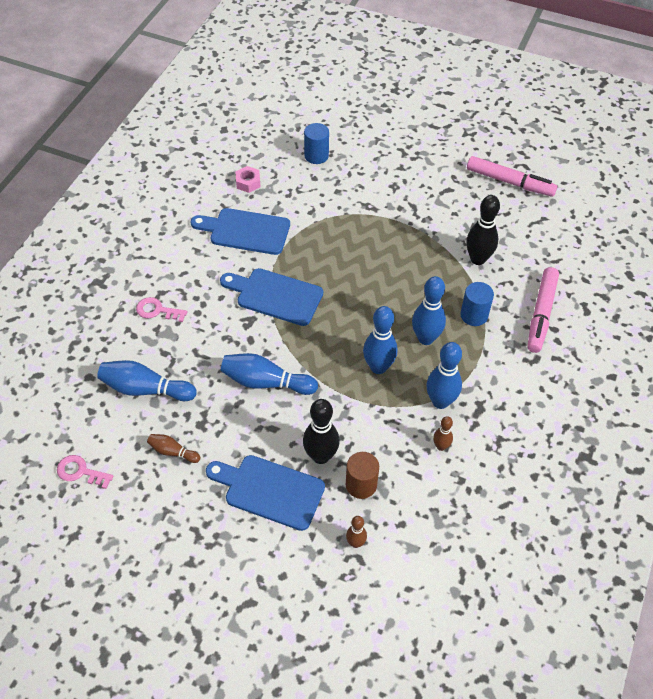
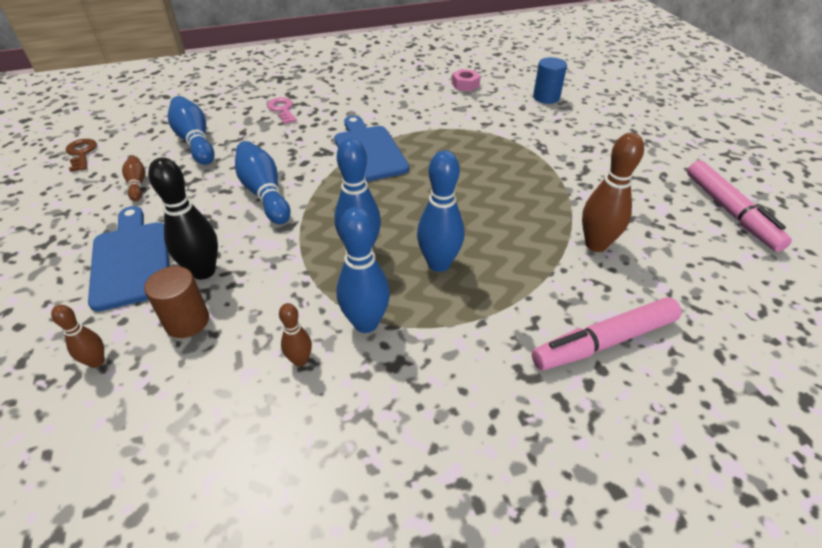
camera: 50 degrees right, 10 degrees down
pink key [57,455,114,489] -> brown key [66,139,97,172]
blue cutting board [190,208,290,255] -> none
blue cylinder [460,282,494,326] -> none
black bowling pin [466,195,500,265] -> brown bowling pin [582,132,644,252]

